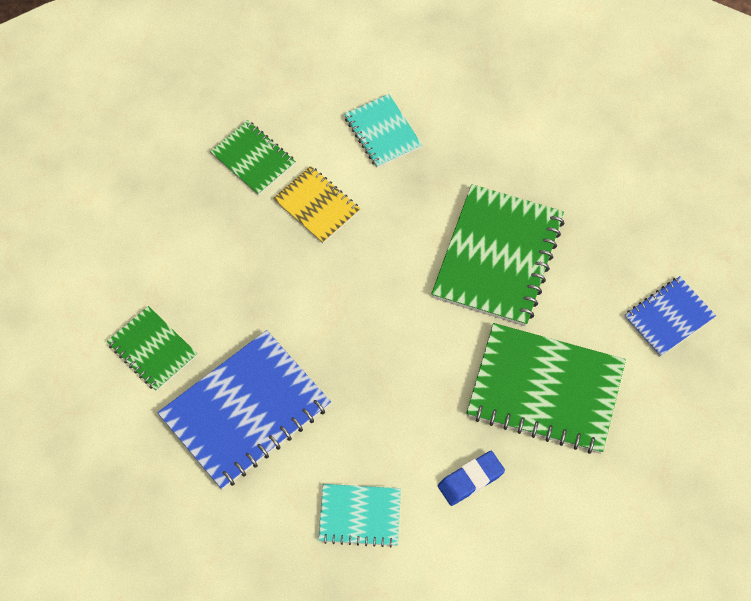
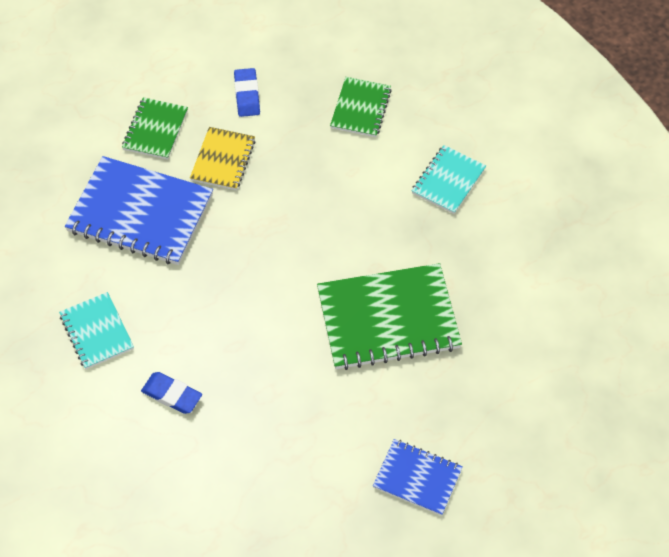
camera: 60 degrees right, 5 degrees down
yellow notebook [273,166,360,244] -> yellow notebook moved to [190,127,255,190]
green notebook [467,323,626,454] -> none
none -> blue eraser [234,68,260,117]

